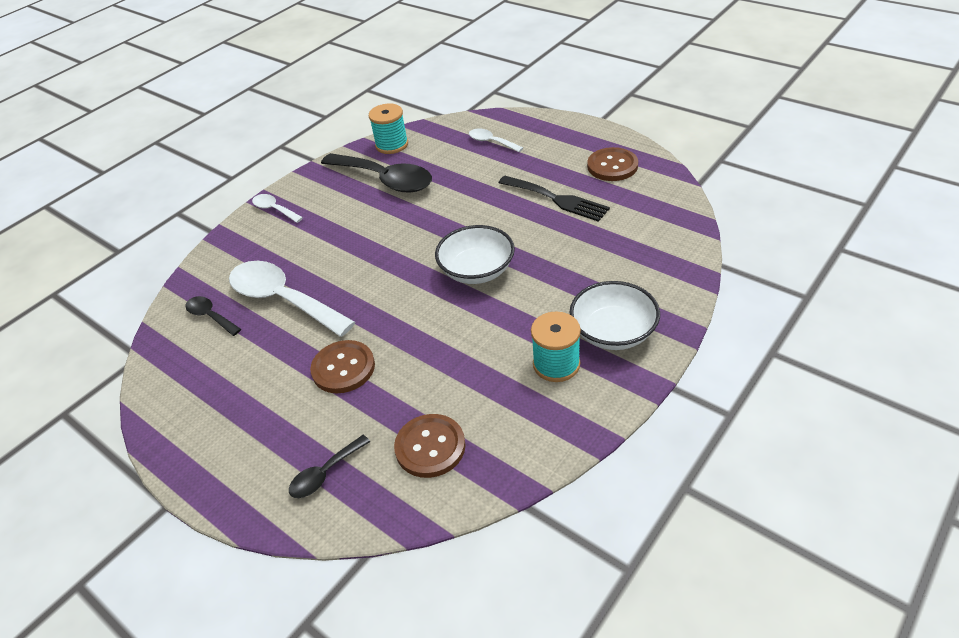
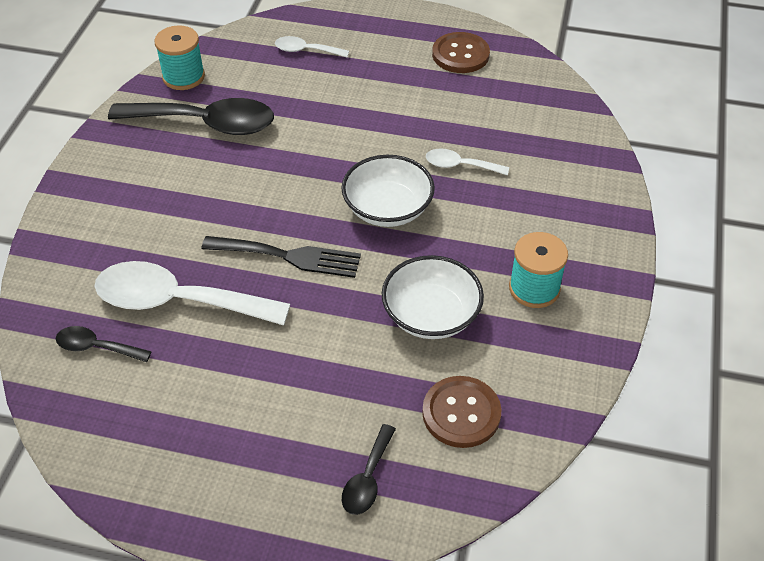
camera: 30 degrees left, 5 degrees up
white spoon [252,194,303,223] -> white spoon moved to [426,148,509,175]
brown button [310,340,375,393] -> none
black fork [499,176,610,222] -> black fork moved to [202,236,361,278]
white bowl [570,281,660,350] -> white bowl moved to [382,255,484,339]

